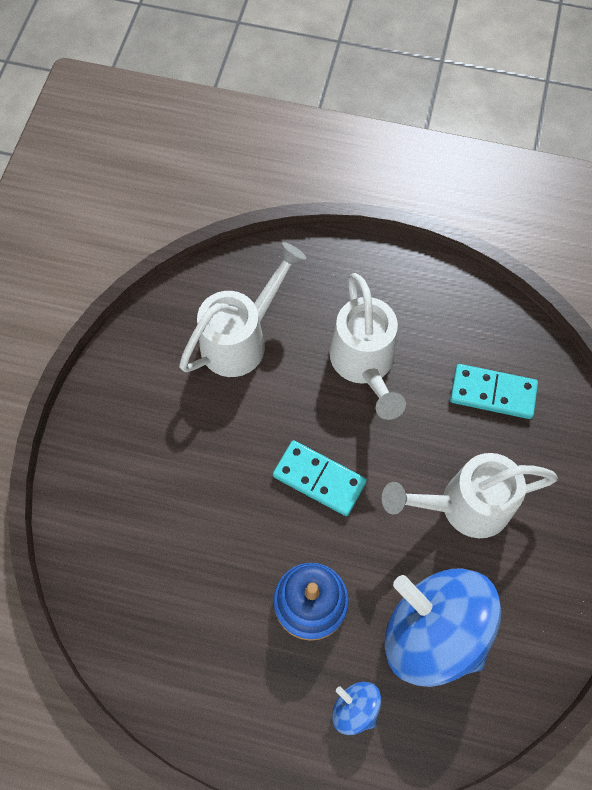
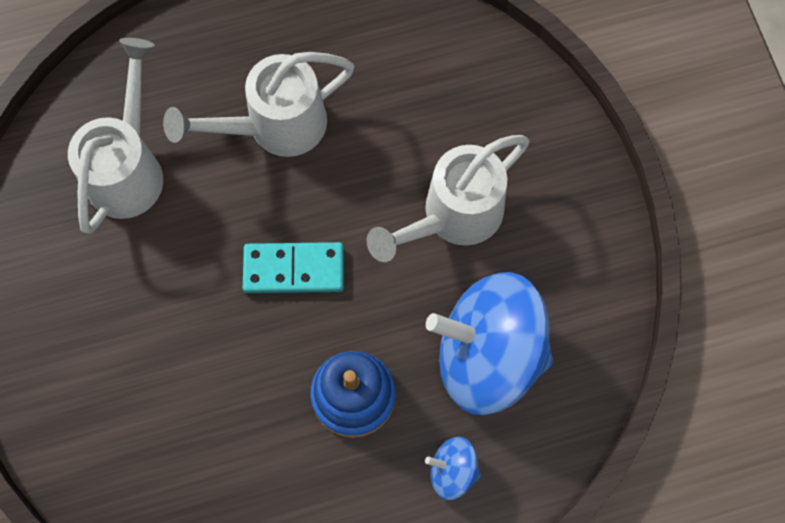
camera: 30 degrees left, 5 degrees up
white watering can [329,273,406,420] -> white watering can turned 105 degrees clockwise [163,52,354,157]
turquoise domino [450,364,538,419] -> none

